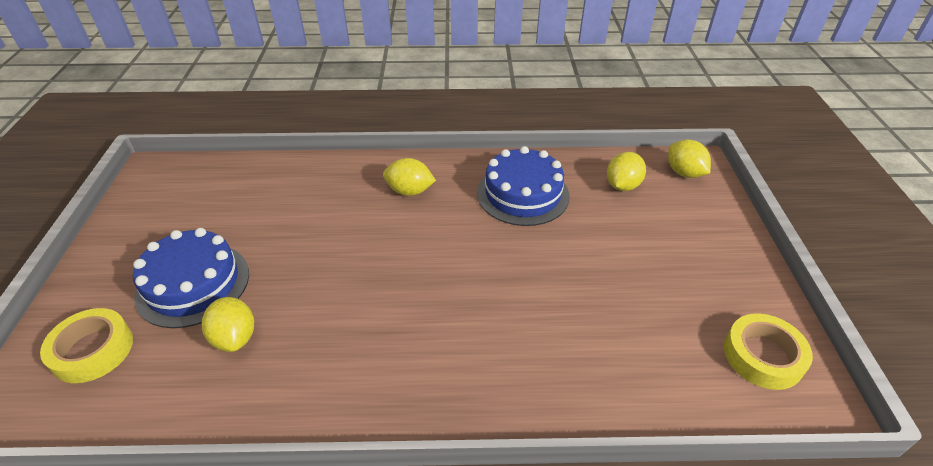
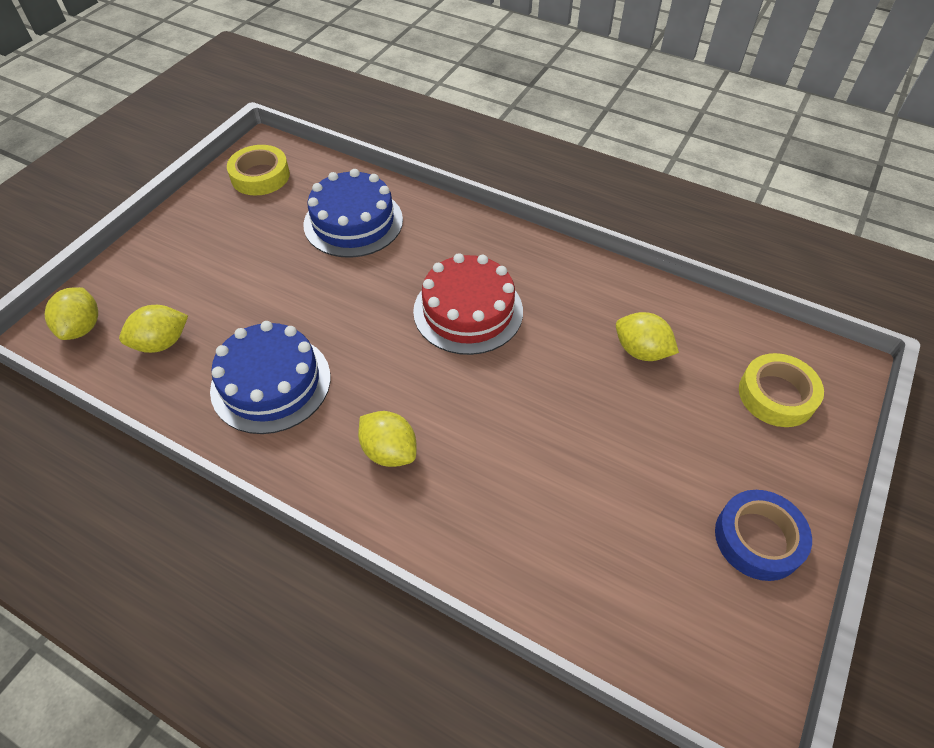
camera: 150 degrees left, 10 degrees up
blue cake [133,228,249,328] -> blue cake moved to [304,169,403,258]
yellow lemon [202,297,254,352] -> yellow lemon turned 60 degrees counterclockwise [616,312,679,361]
none -> red cake [413,253,523,355]
none -> blue tape [715,490,812,581]

